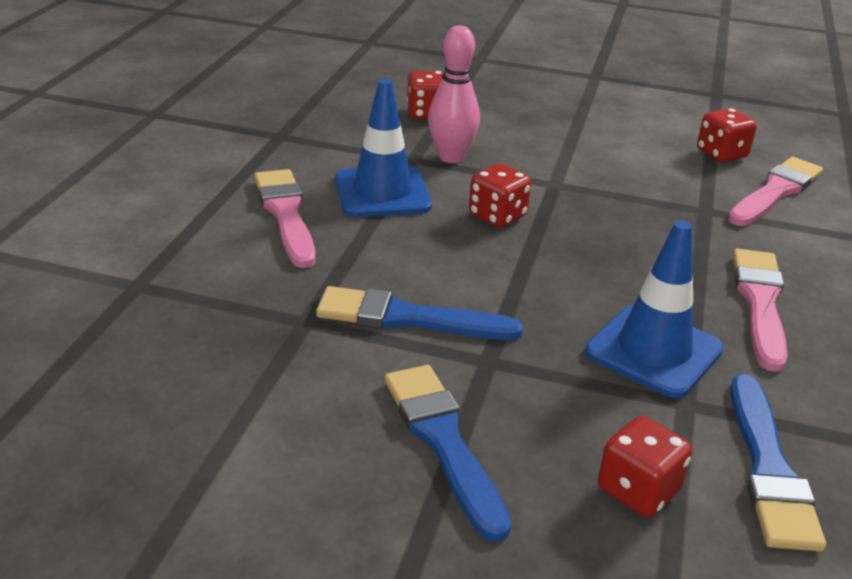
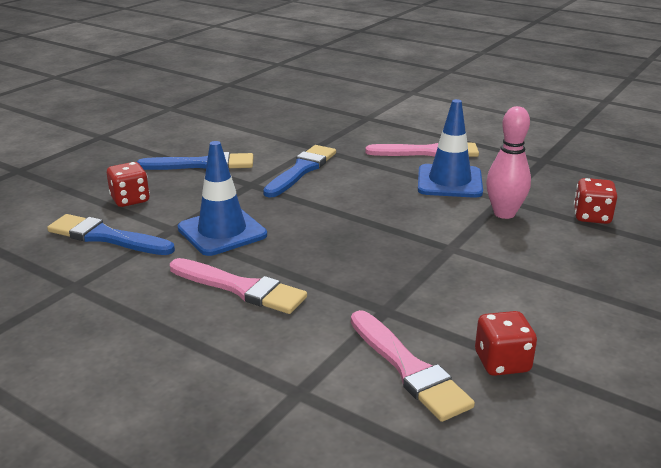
camera: 110 degrees right, 5 degrees down
red dice [469,163,531,228] -> none

